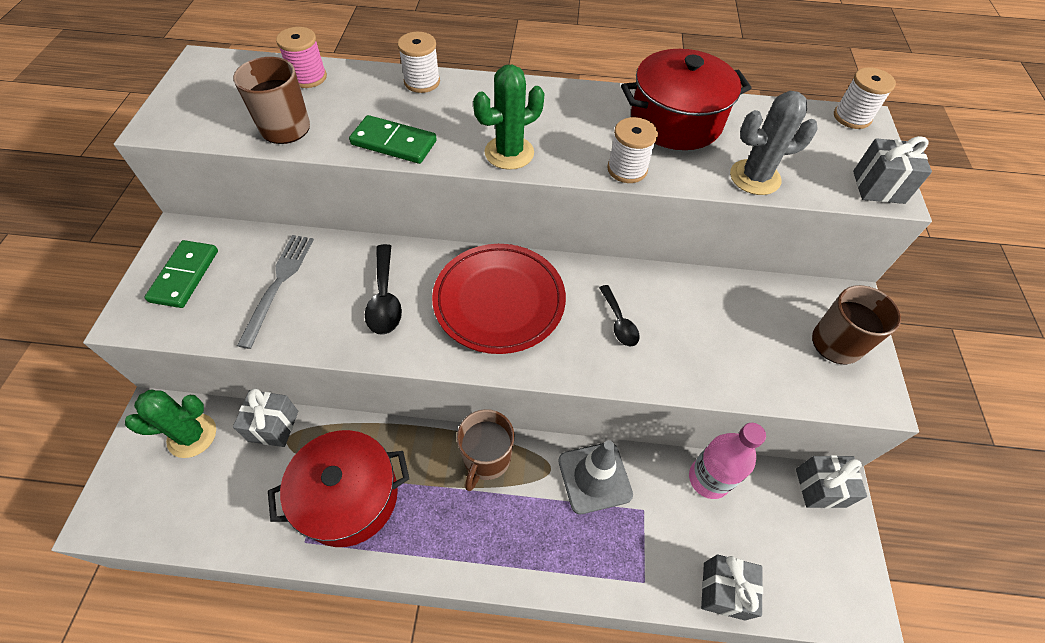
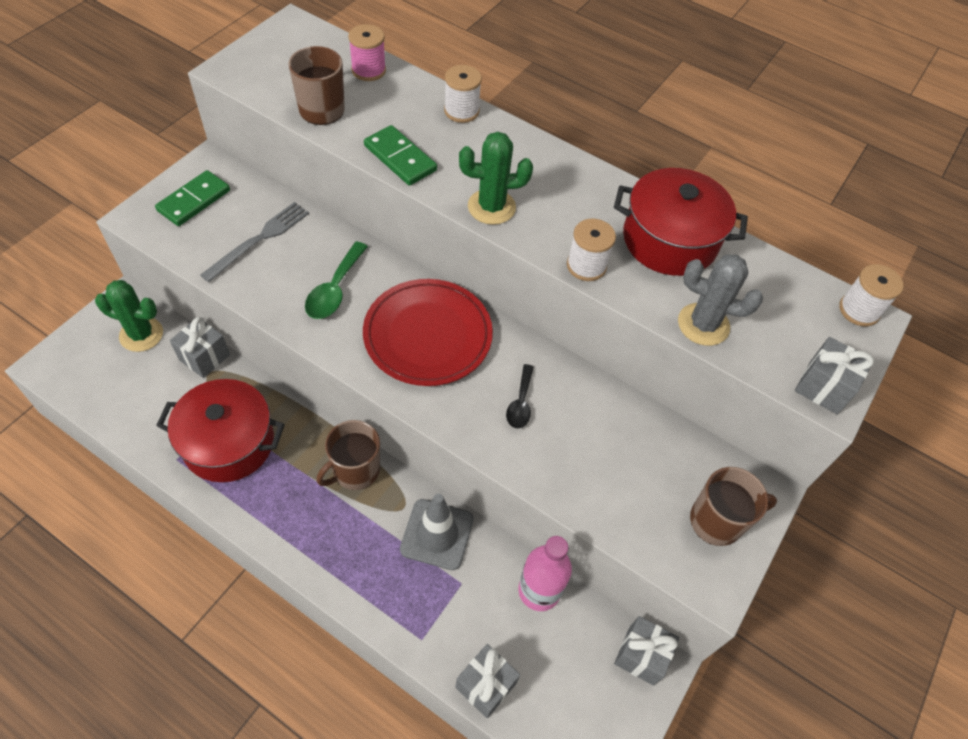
camera: 25 degrees right, 0 degrees up
black spoon [365,244,402,335] -> green spoon [305,242,368,319]

